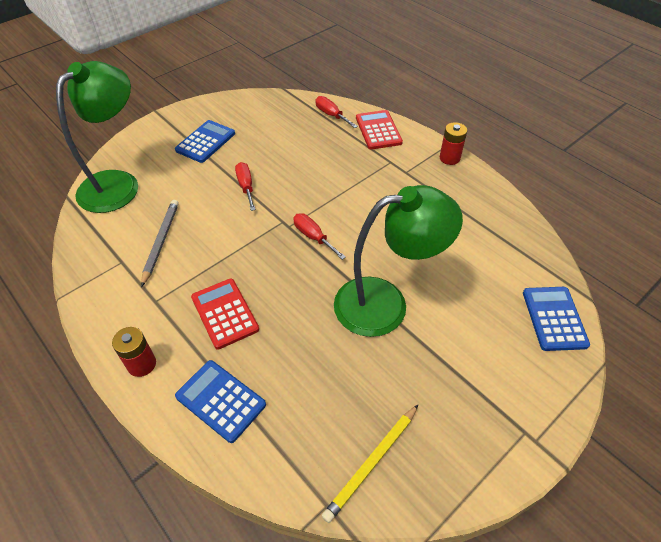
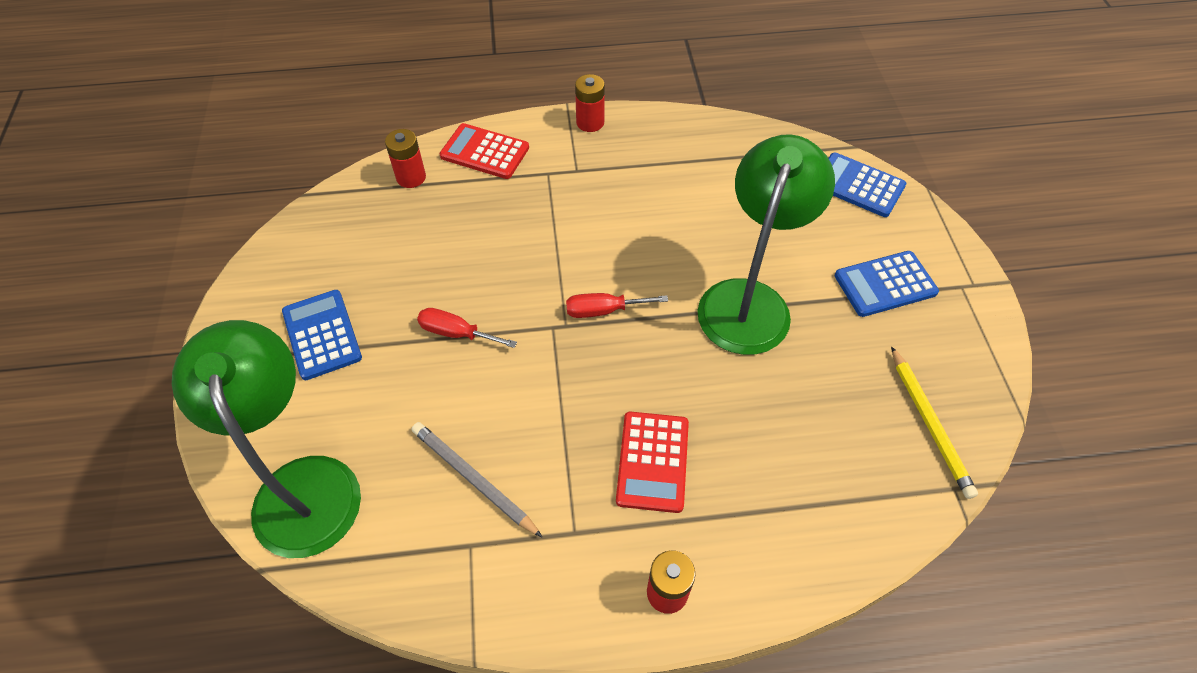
camera: 55 degrees left, 5 degrees up
blue calculator [175,360,266,443] -> blue calculator moved to [835,251,939,317]
red calculator [191,279,259,350] -> red calculator turned 90 degrees counterclockwise [616,411,689,513]
red screwdriver [315,96,358,128] -> red battery [385,129,426,188]

